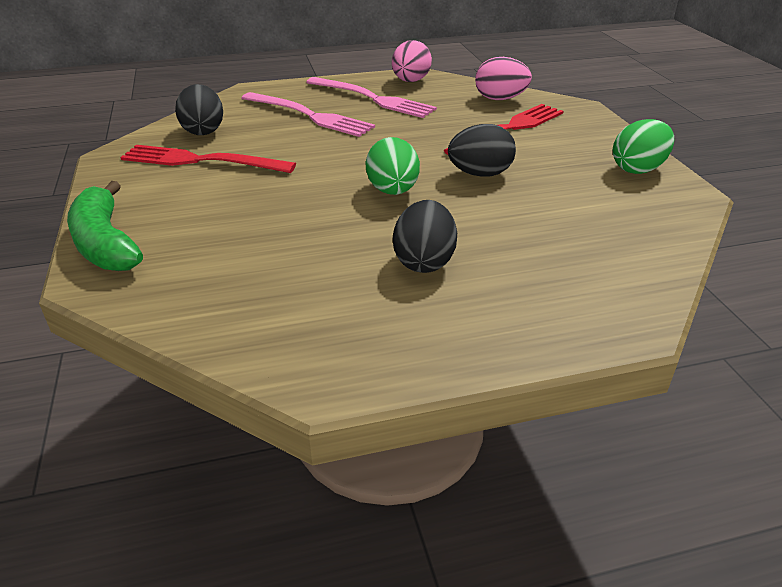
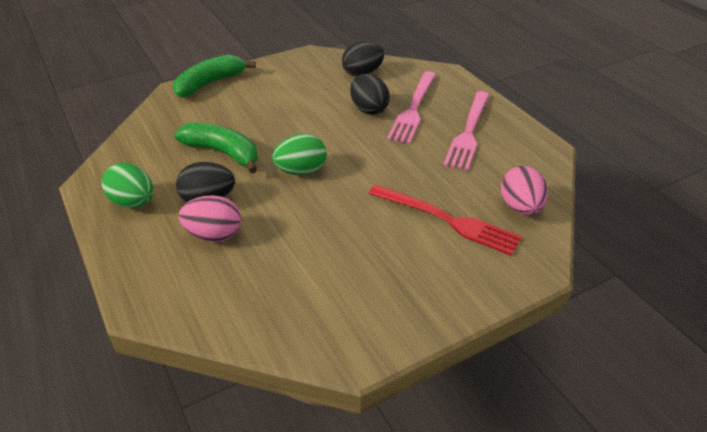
camera: 75 degrees right, 5 degrees up
red fork [120,145,296,173] -> none
pink egg [392,40,432,82] -> pink egg moved to [179,195,241,242]
black egg [448,124,516,177] -> black egg moved to [350,74,390,115]
green egg [613,119,674,174] -> green egg moved to [102,163,153,208]
none -> green banana [174,123,258,174]

